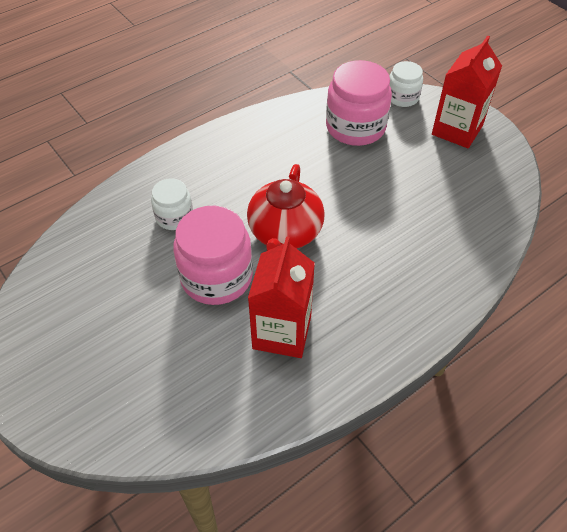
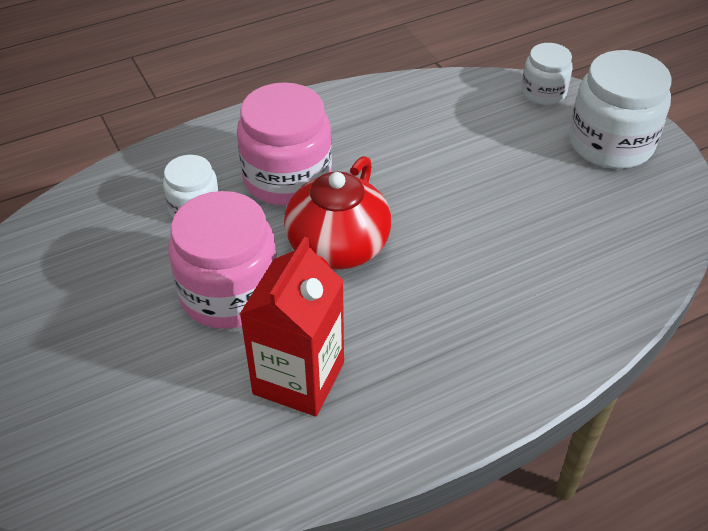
camera: 10 degrees right, 5 degrees down
pink jar [326,60,392,146] -> pink jar moved to [237,82,332,206]
red carton [432,35,502,148] -> white jar [569,50,671,169]

